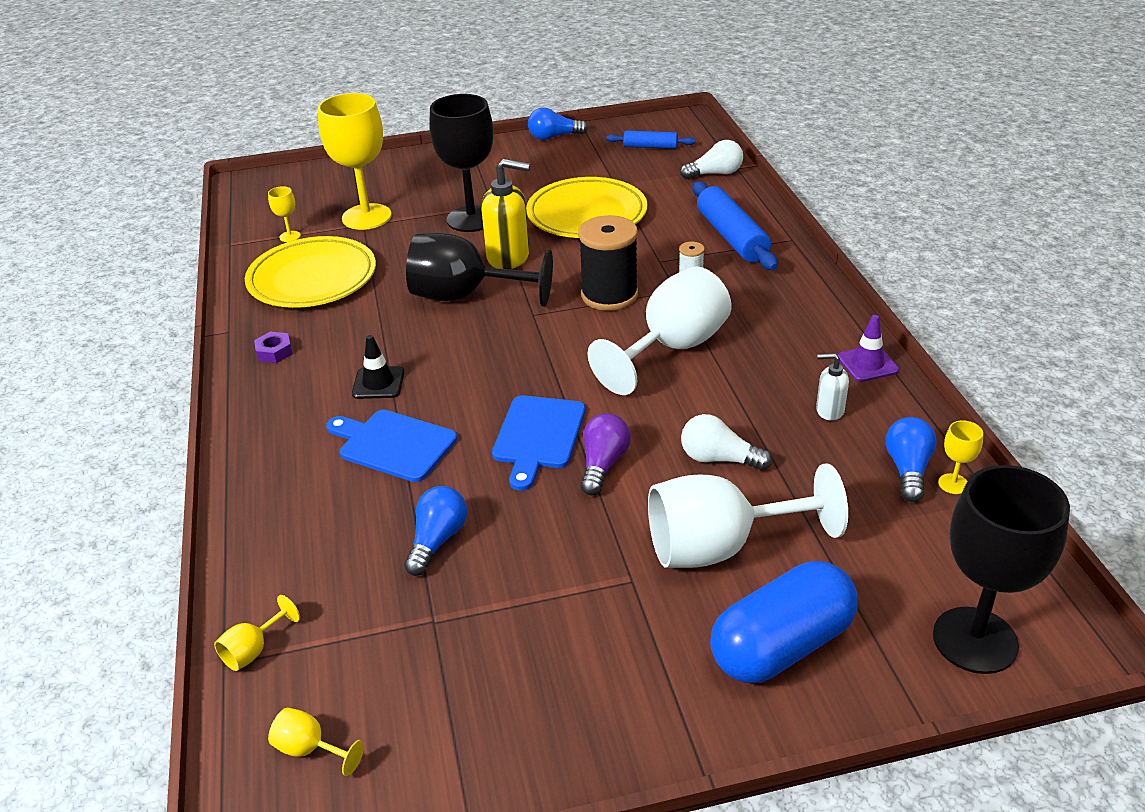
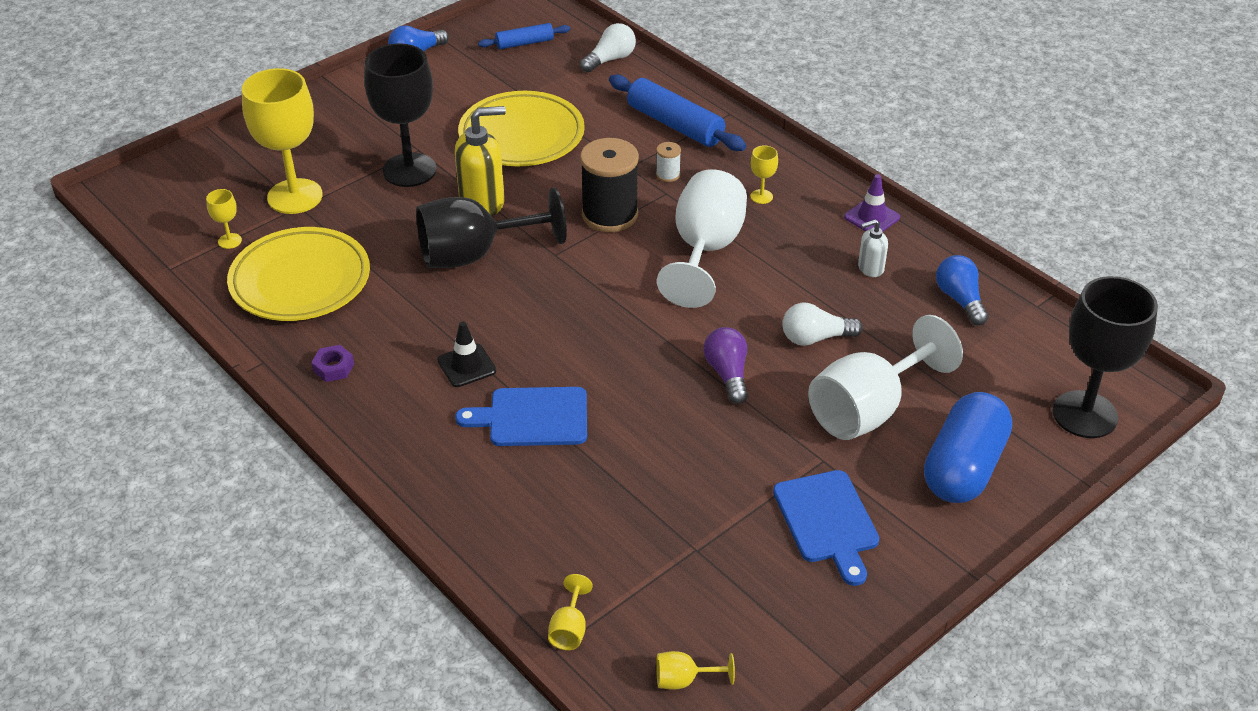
camera: 30 degrees left, 5 degrees up
blue light bulb [404,486,467,576] -> none
blue cutting board [492,395,586,490] -> blue cutting board moved to [773,470,879,586]
yellow goblet [938,420,983,494] -> yellow goblet moved to [750,145,778,204]

